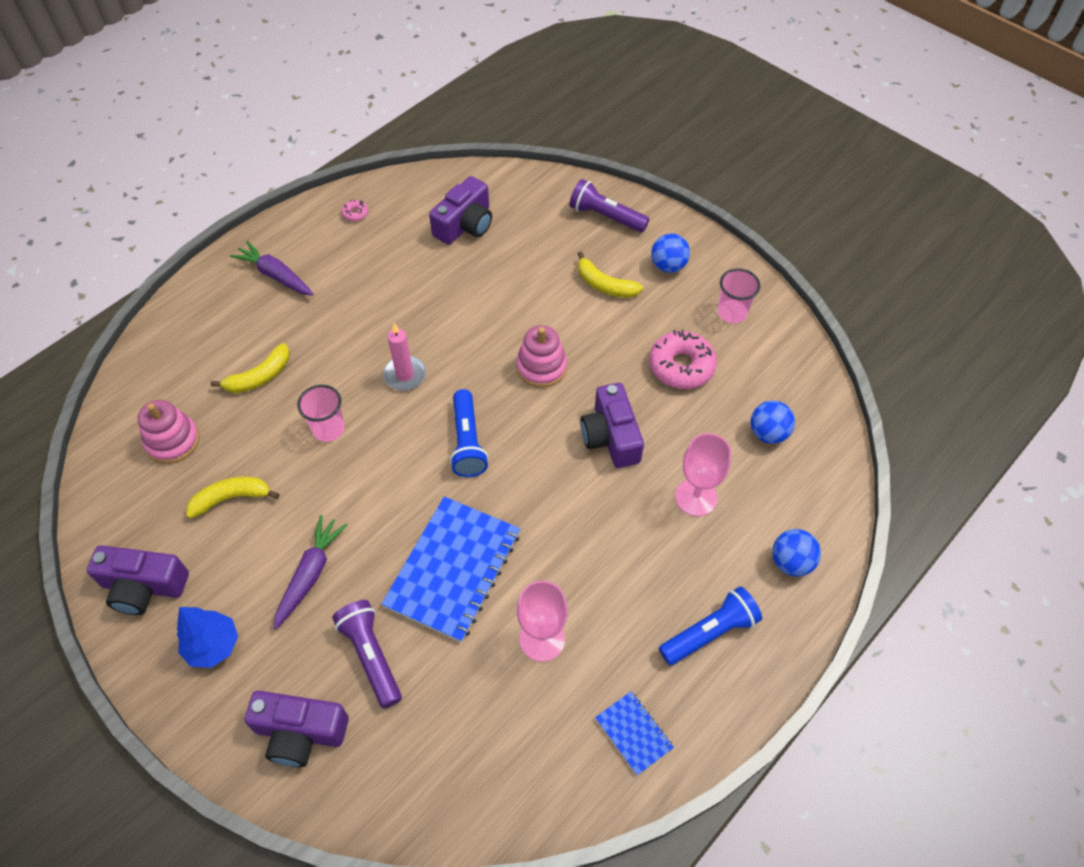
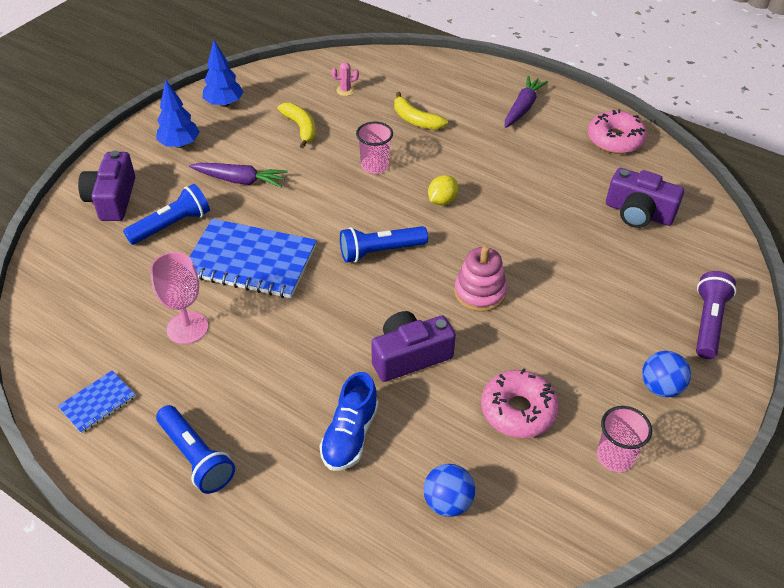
camera: 80 degrees right, 10 degrees down
purple camera [87,545,189,615] -> blue tree [203,40,244,107]
pink stacking toy [138,400,200,464] -> pink cactus [331,62,359,96]
purple flashlight [332,600,402,709] -> blue flashlight [123,184,210,245]
pink donut [342,200,368,222] -> pink donut [588,109,647,154], size x2.26
pink candle [383,323,426,391] -> yellow lemon [428,175,458,205]
yellow banana [578,251,643,298] -> none
pink goblet [675,433,731,516] -> blue shoe [319,372,379,471]
blue ball [772,529,821,577] -> none

